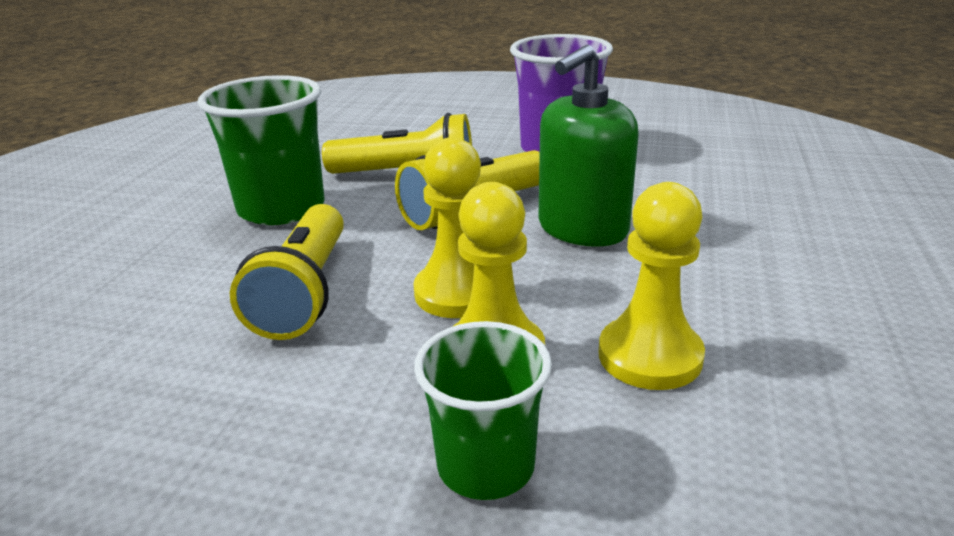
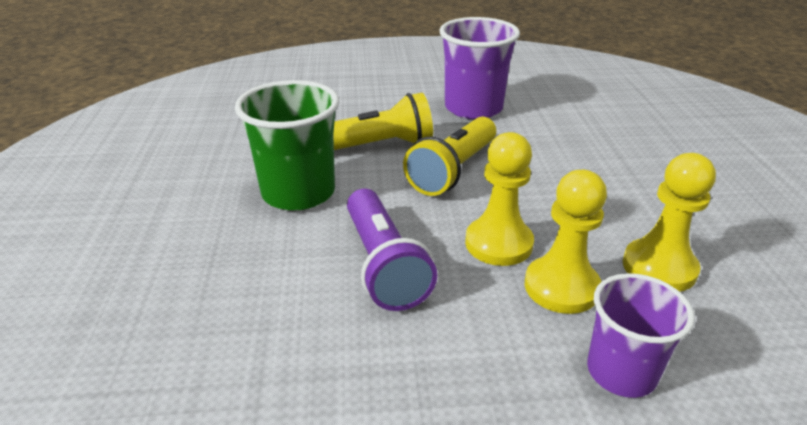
camera: 20 degrees left, 5 degrees up
yellow flashlight [230,204,344,340] -> purple flashlight [347,189,437,311]
green cup [414,321,552,500] -> purple cup [587,273,695,398]
green soap dispenser [538,45,639,247] -> none

